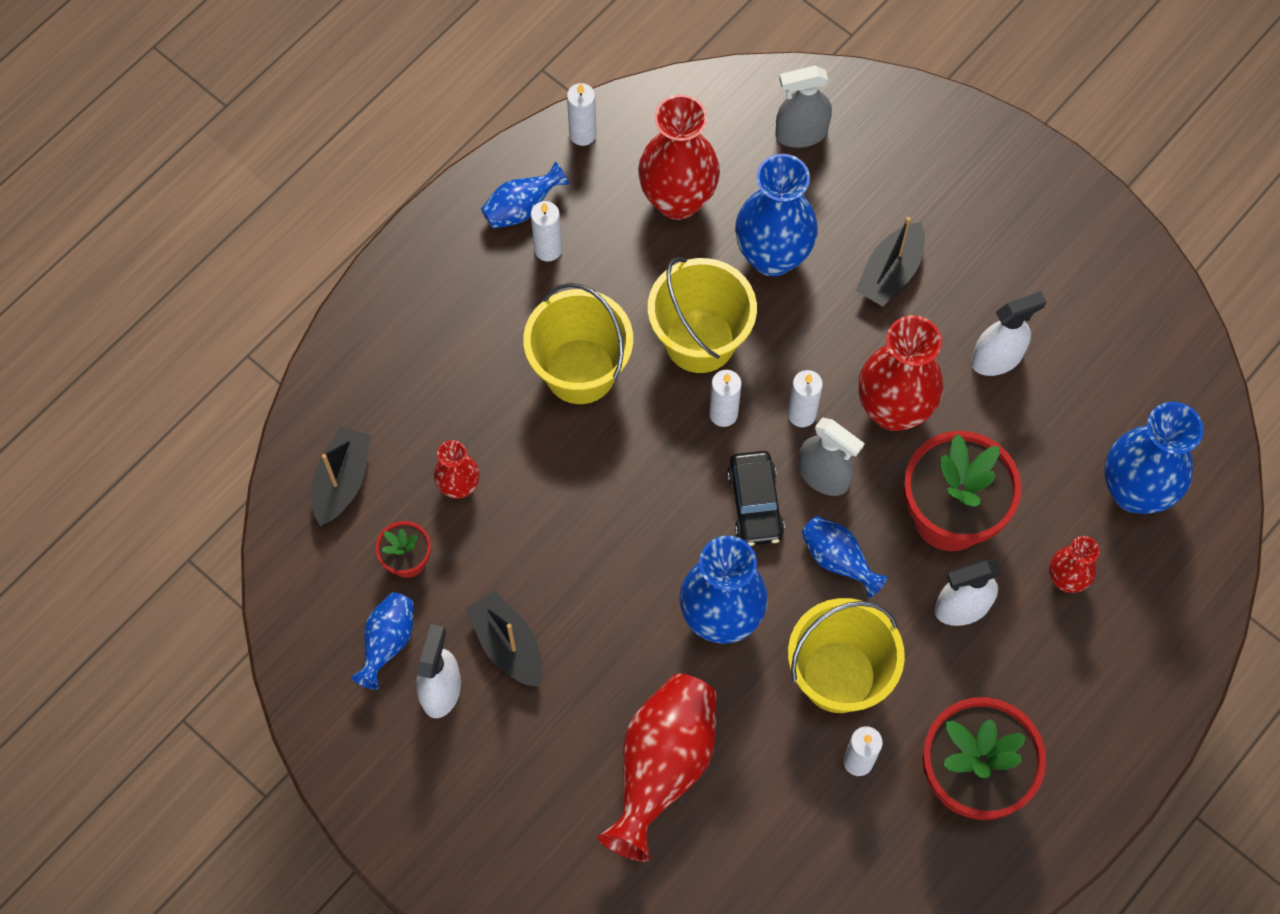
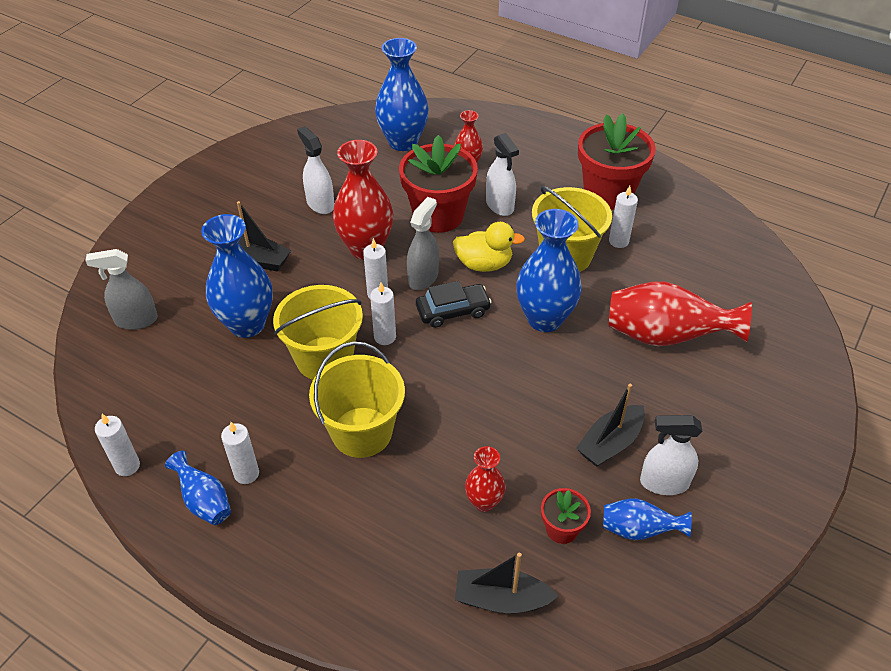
camera: 100 degrees left, 20 degrees down
red vase [638,94,720,220] -> none
grey spray bottle [776,66,832,148] -> grey spray bottle turned 105 degrees clockwise [85,249,158,330]
blue vase [801,516,888,598] -> yellow duck [453,222,525,272]

